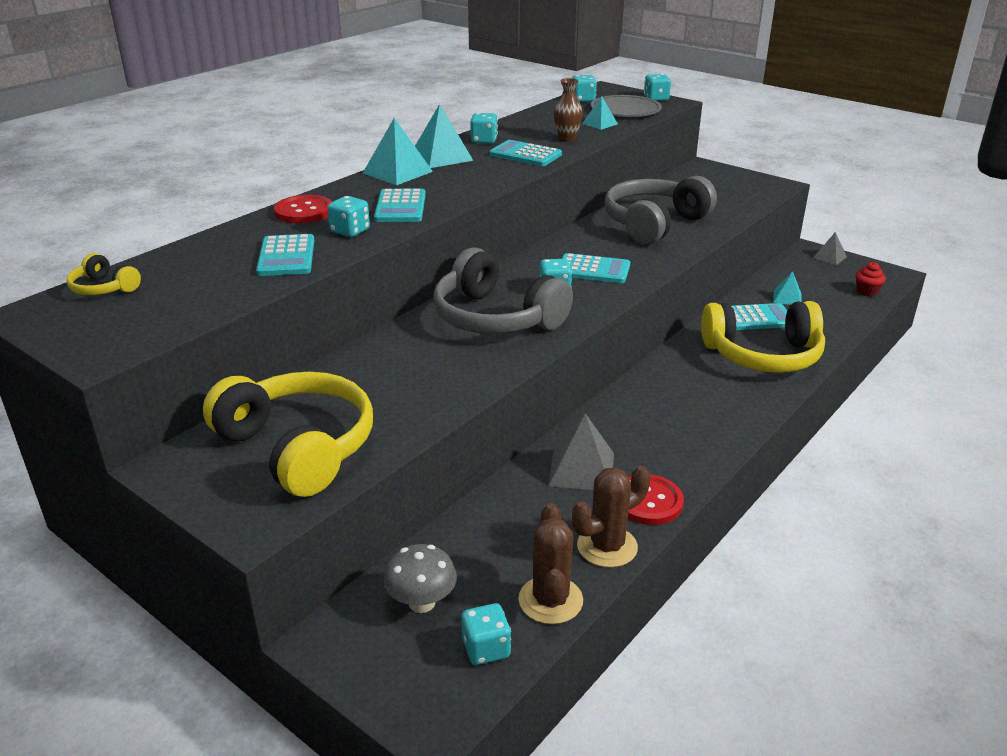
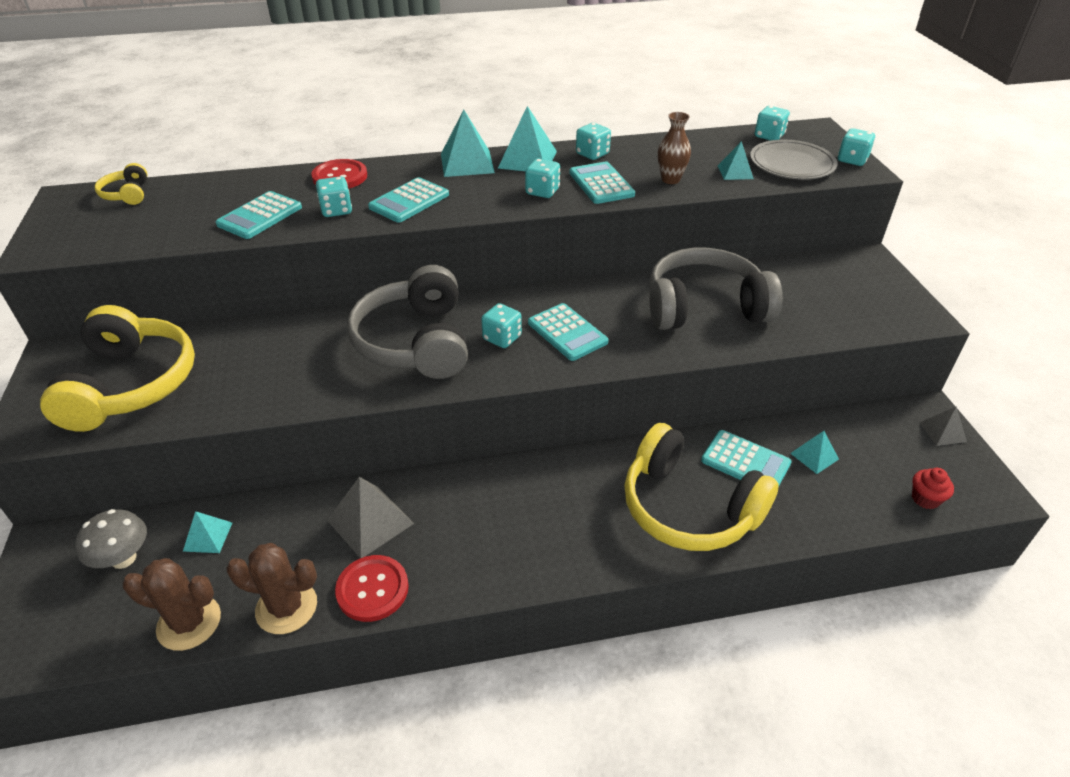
camera: 40 degrees right, 10 degrees up
turquoise dice [461,603,511,665] -> turquoise dice moved to [525,158,560,198]
brown cactus [518,503,583,624] -> brown cactus turned 60 degrees clockwise [123,558,221,651]
none -> turquoise pyramid [183,511,232,553]

